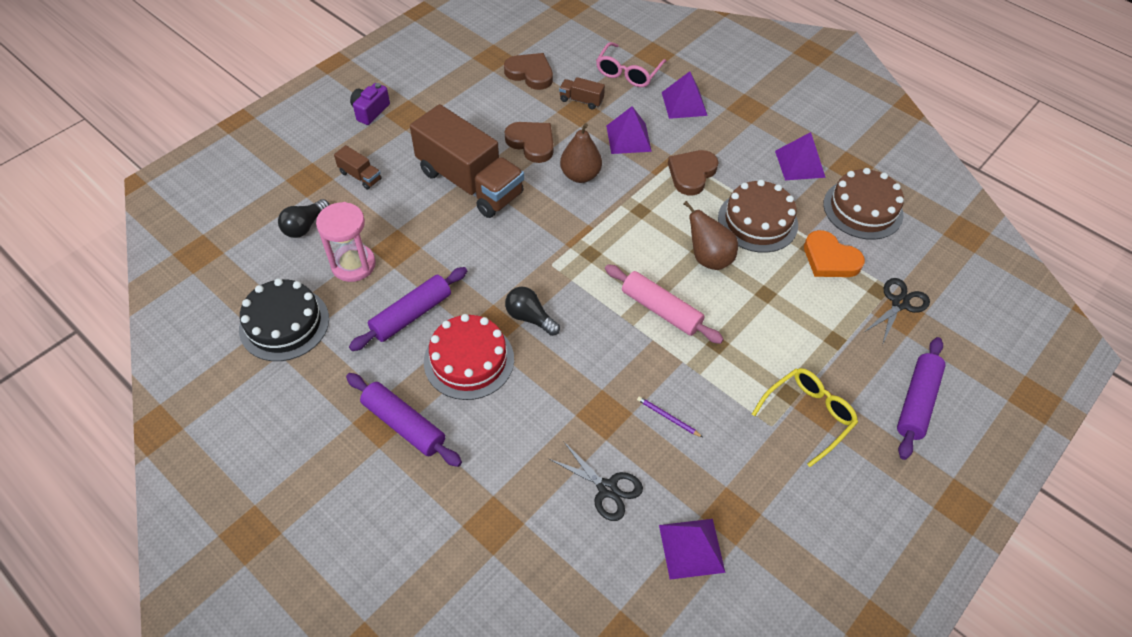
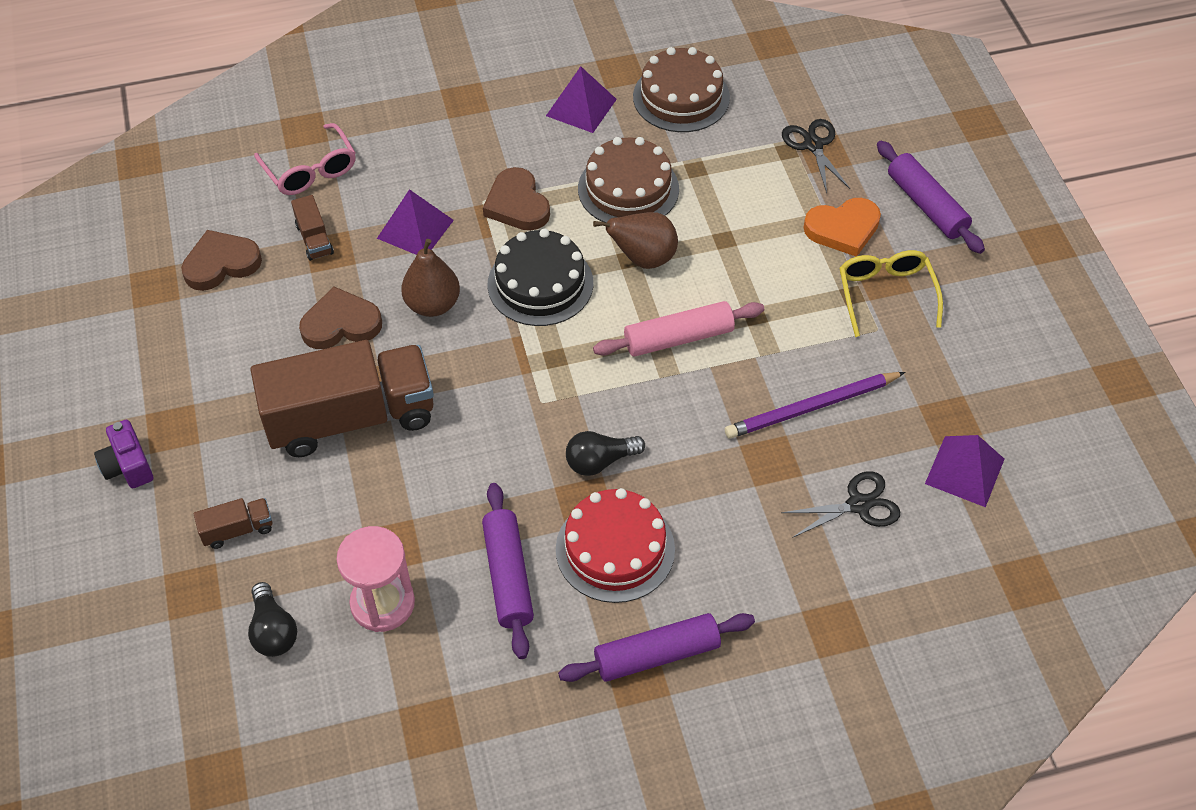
camera: 55 degrees left, 0 degrees up
black cake [239,278,329,361] -> black cake moved to [488,229,593,326]
brown truck [559,77,605,109] -> brown truck turned 75 degrees counterclockwise [291,195,334,261]
purple pencil [637,396,703,437] -> purple pencil [725,372,905,439], size x2.18
purple pyramid [662,71,708,119] -> none
orange heart [804,230,865,277] -> orange heart moved to [804,198,881,256]

